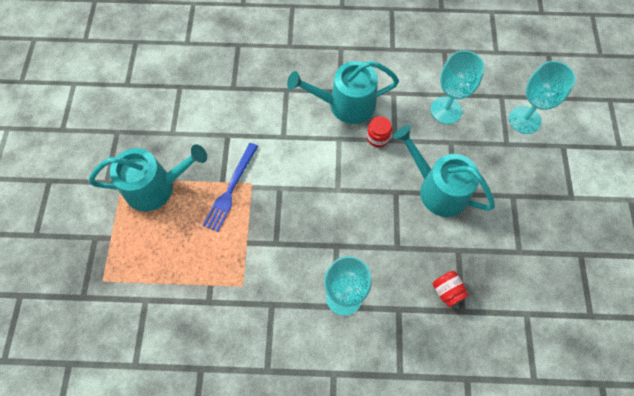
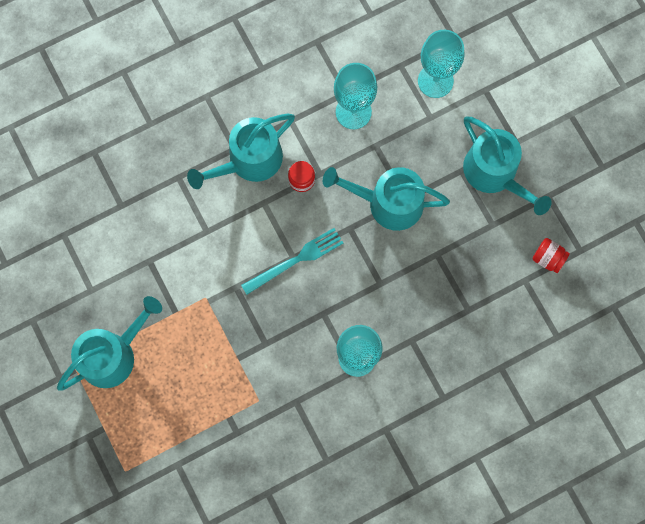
camera: 30 degrees left, 10 degrees up
blue fork [203,143,258,232] -> none
red jar [433,271,469,307] -> red jar moved to [532,238,570,273]
none -> turquoise fork [241,228,343,294]
none -> turquoise watering can [463,116,552,215]

